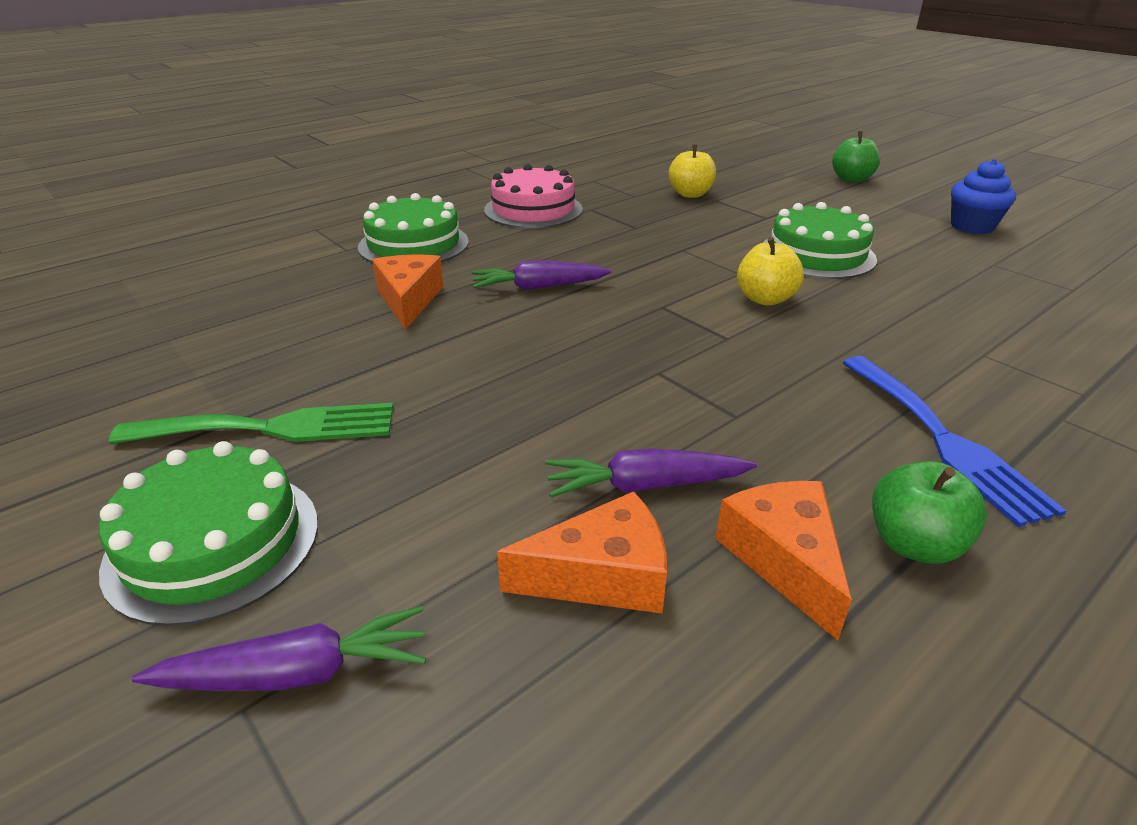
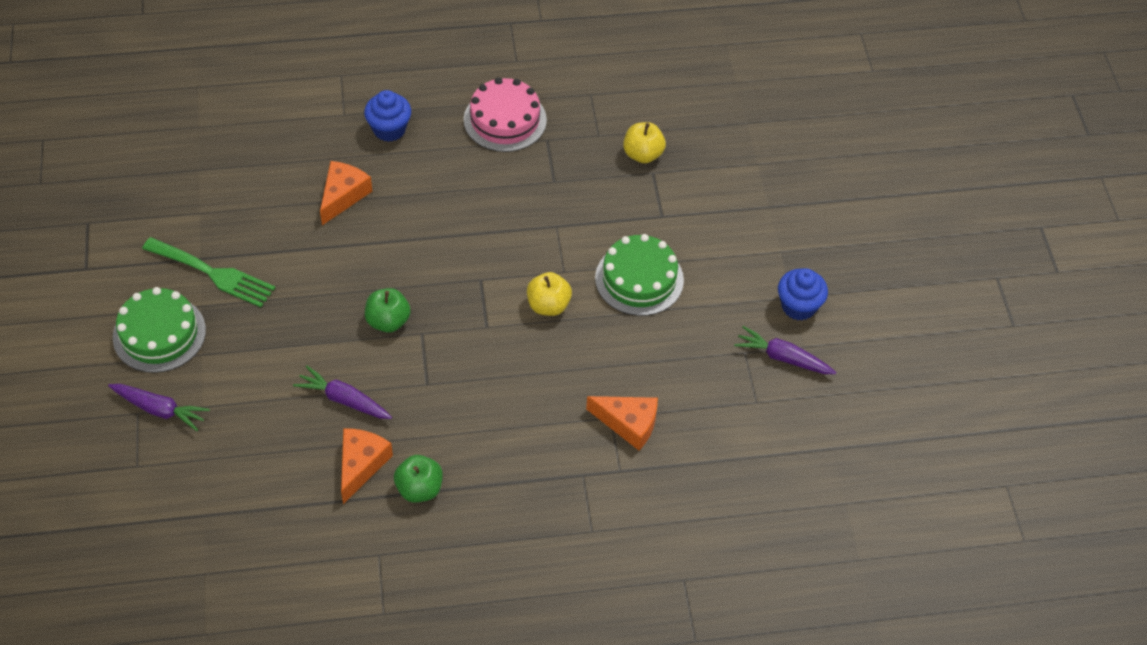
camera: 30 degrees right, 20 degrees up
green cake [358,193,469,263] -> blue cupcake [364,90,411,142]
purple carrot [471,260,612,290] -> purple carrot moved to [734,326,836,374]
orange cheese [497,491,667,613] -> orange cheese moved to [586,396,658,450]
green apple [832,131,881,182] -> green apple moved to [365,288,411,333]
blue fork [843,356,1067,527] -> none

